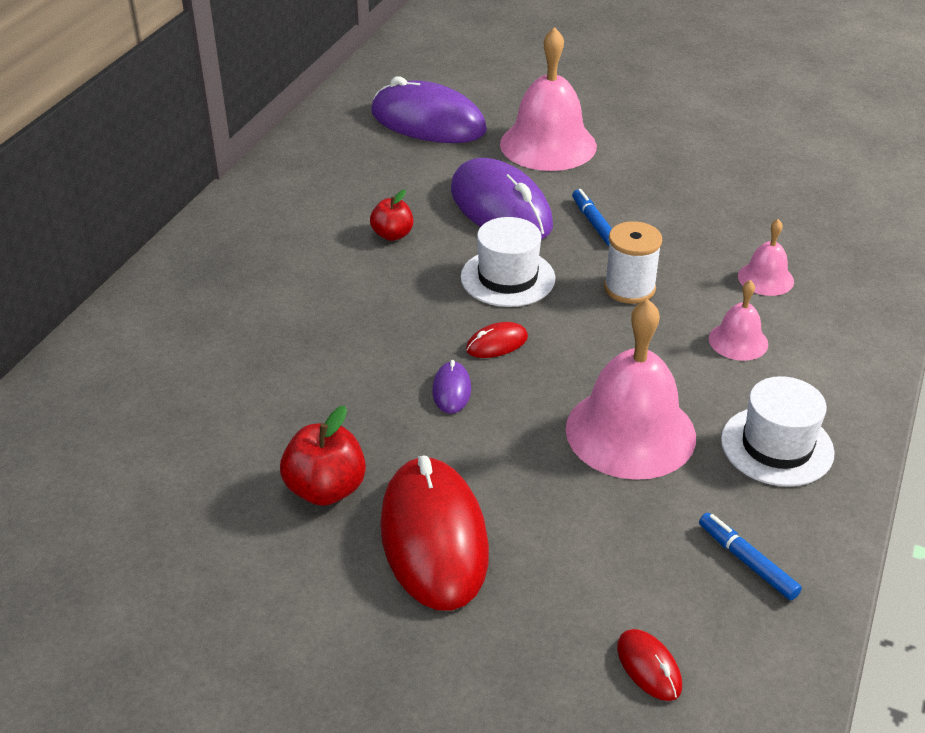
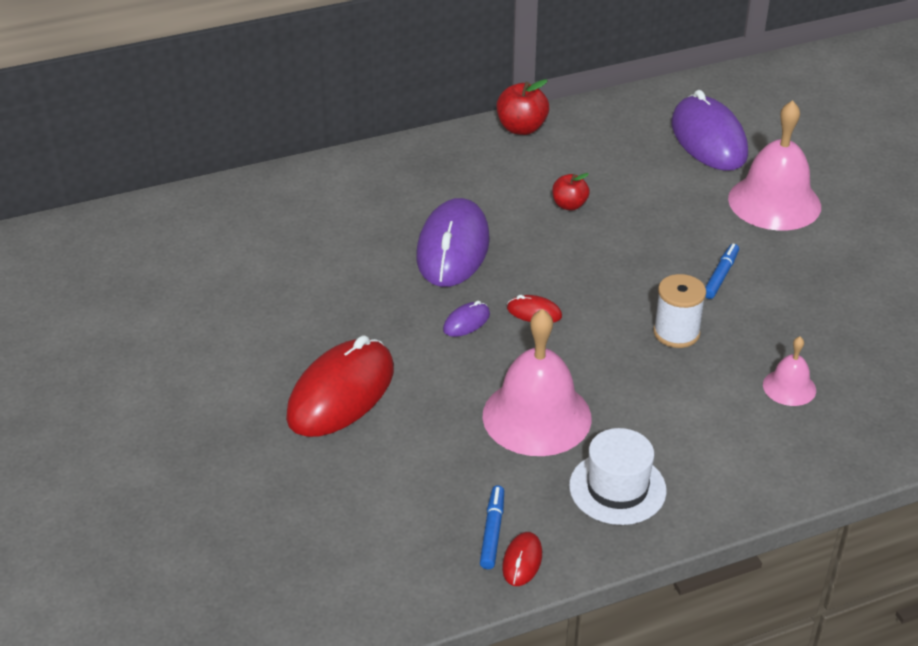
camera: 45 degrees right, 0 degrees up
red apple [280,406,366,506] -> red apple moved to [496,79,549,135]
purple mouse [451,158,553,240] -> purple mouse moved to [416,198,490,287]
white hat [461,217,555,307] -> none
red mouse [617,629,682,701] -> red mouse moved to [502,532,542,586]
pink bell [709,280,768,361] -> none

